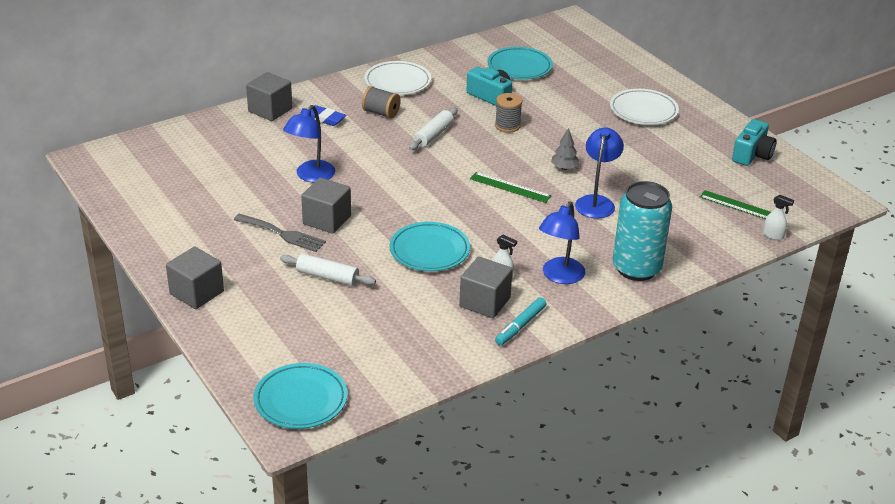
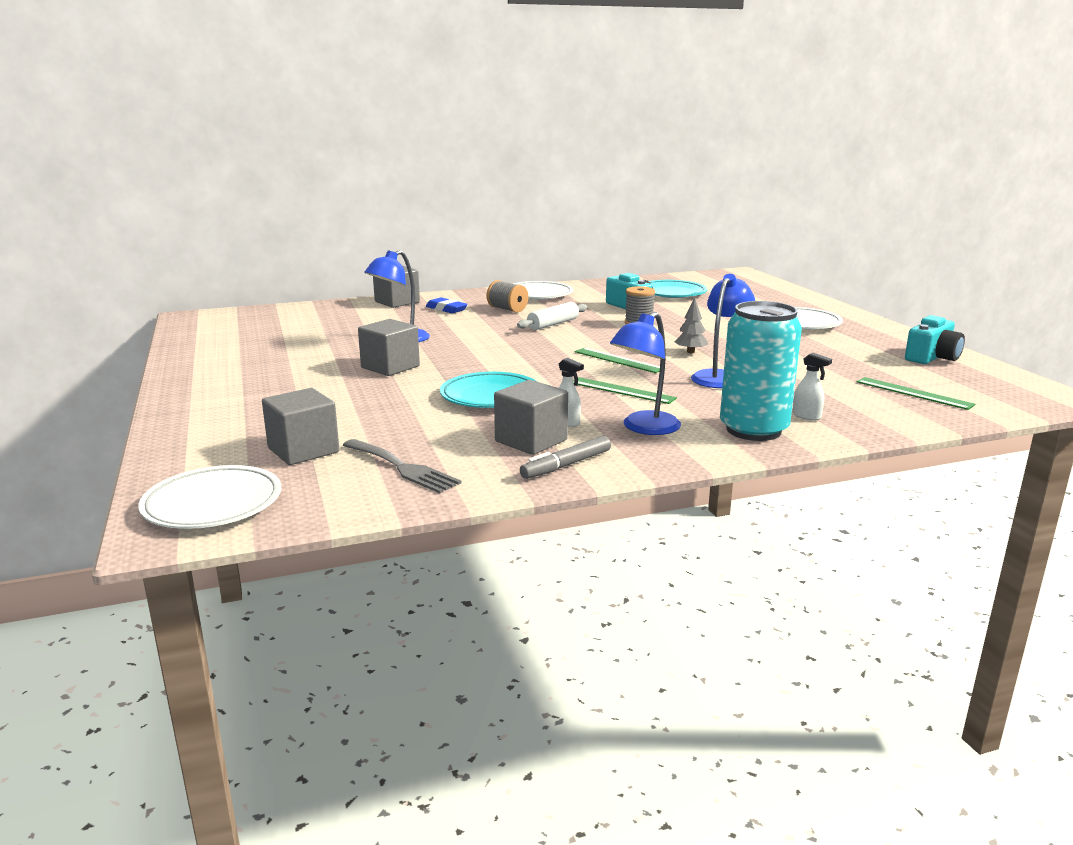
camera: 15 degrees right, 15 degrees down
grey cube [166,247,224,309] -> grey cube moved to [262,388,340,465]
grey fork [234,214,326,252] -> grey fork moved to [343,439,461,493]
turquoise plate [253,363,347,429] -> white plate [138,465,281,529]
white rolling pin [280,254,376,286] -> none
turquoise marker [495,297,547,345] -> grey marker [520,436,611,479]
white spray bottle [763,195,794,240] -> white spray bottle moved to [793,353,832,420]
none -> green ruler [573,377,677,404]

